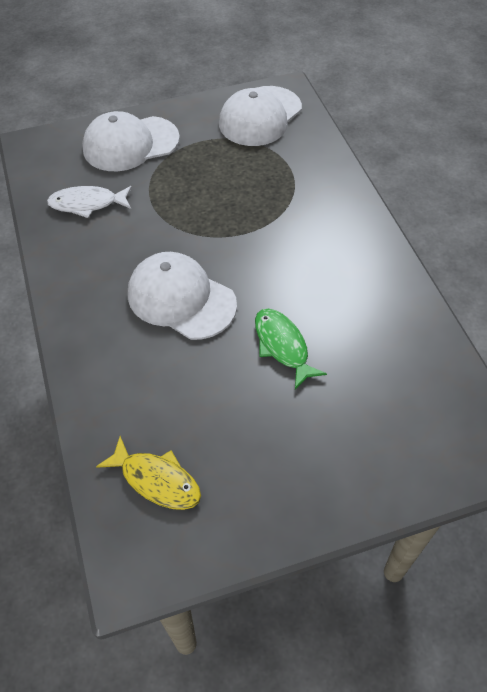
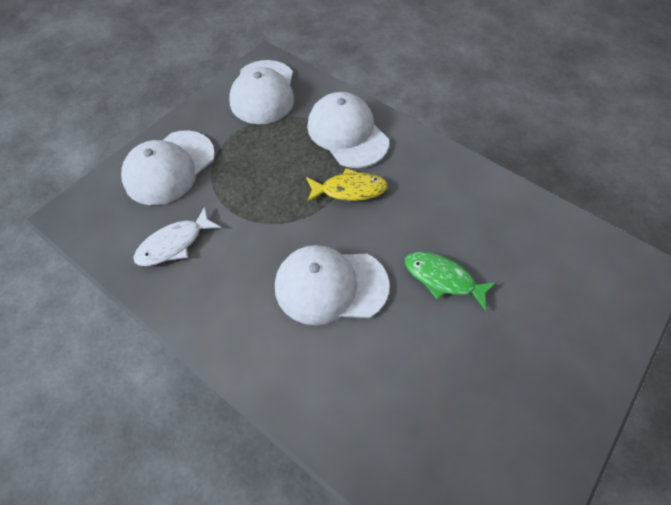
camera: 35 degrees left, 5 degrees up
yellow fish [96,436,201,510] -> yellow fish moved to [306,168,388,202]
none -> white cap [307,92,389,168]

